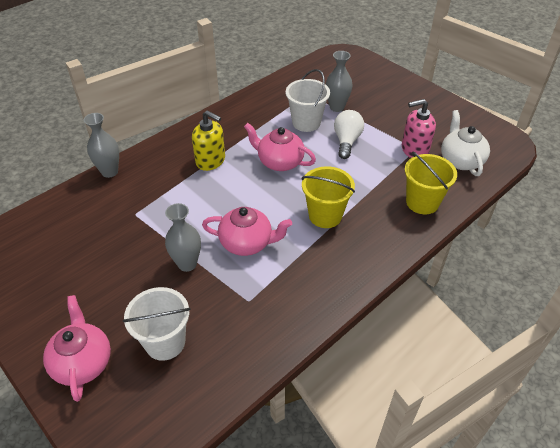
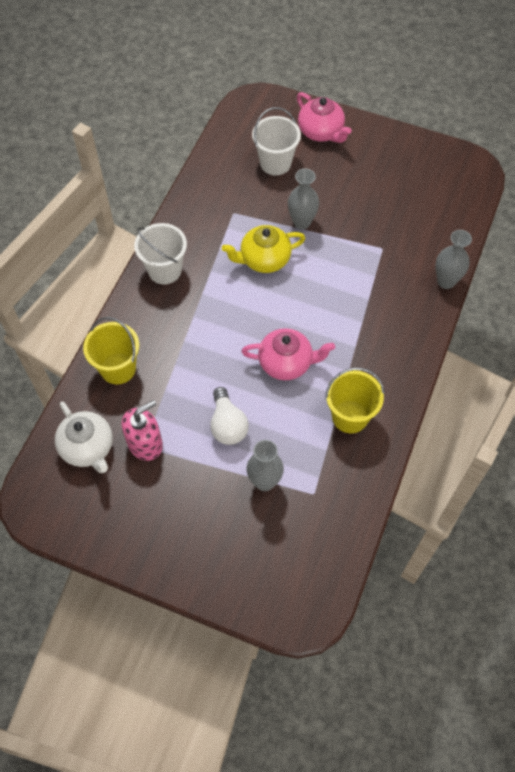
camera: 155 degrees right, 15 degrees up
yellow soap dispenser [192,110,225,171] -> none
pink teapot [202,207,292,256] -> yellow teapot [222,225,306,273]
white bucket [286,69,330,132] -> white bucket moved to [134,223,187,284]
yellow bucket [302,166,355,228] -> yellow bucket moved to [325,368,384,433]

